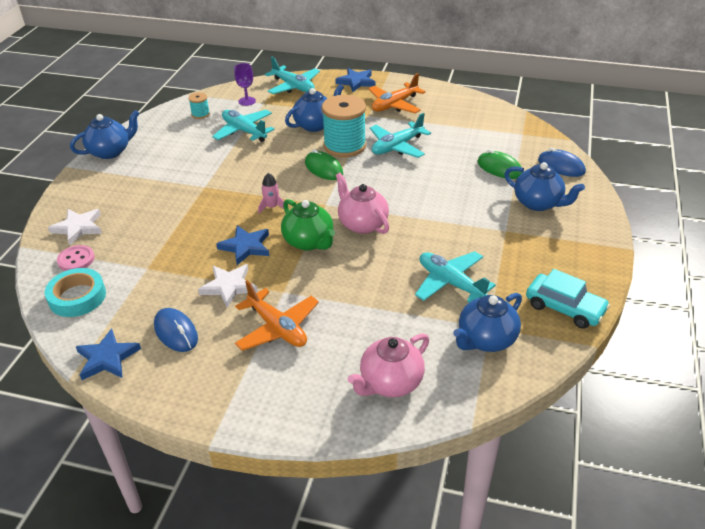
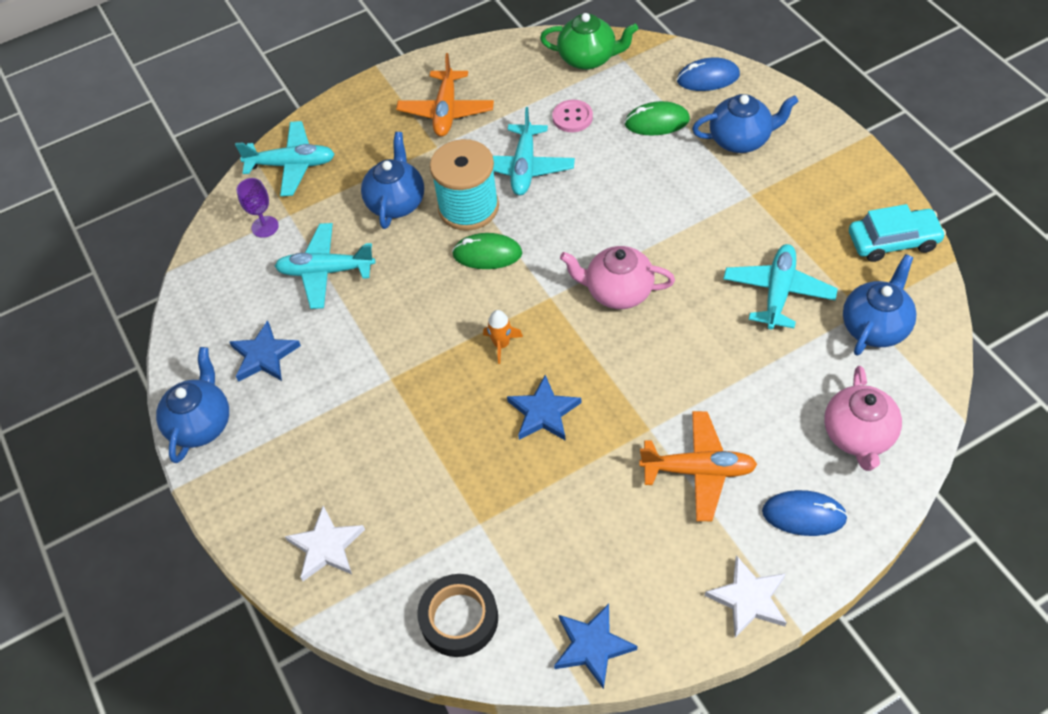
camera: 40 degrees left, 15 degrees up
turquoise tape [45,268,106,317] -> black tape [417,574,498,657]
pink button [57,245,95,271] -> pink button moved to [552,100,593,132]
blue mouse [154,308,198,352] -> blue mouse moved to [762,490,848,536]
turquoise spool [188,92,210,119] -> none
white star [198,264,258,308] -> white star moved to [705,555,787,638]
pink rocket [258,173,284,214] -> orange rocket [483,310,523,364]
green teapot [281,199,335,251] -> green teapot moved to [540,13,638,70]
blue star [335,68,375,92] -> blue star moved to [230,320,301,382]
turquoise plane [415,251,496,302] -> turquoise plane turned 105 degrees clockwise [723,244,838,330]
blue teapot [453,293,522,352] -> blue teapot turned 150 degrees counterclockwise [843,254,916,355]

